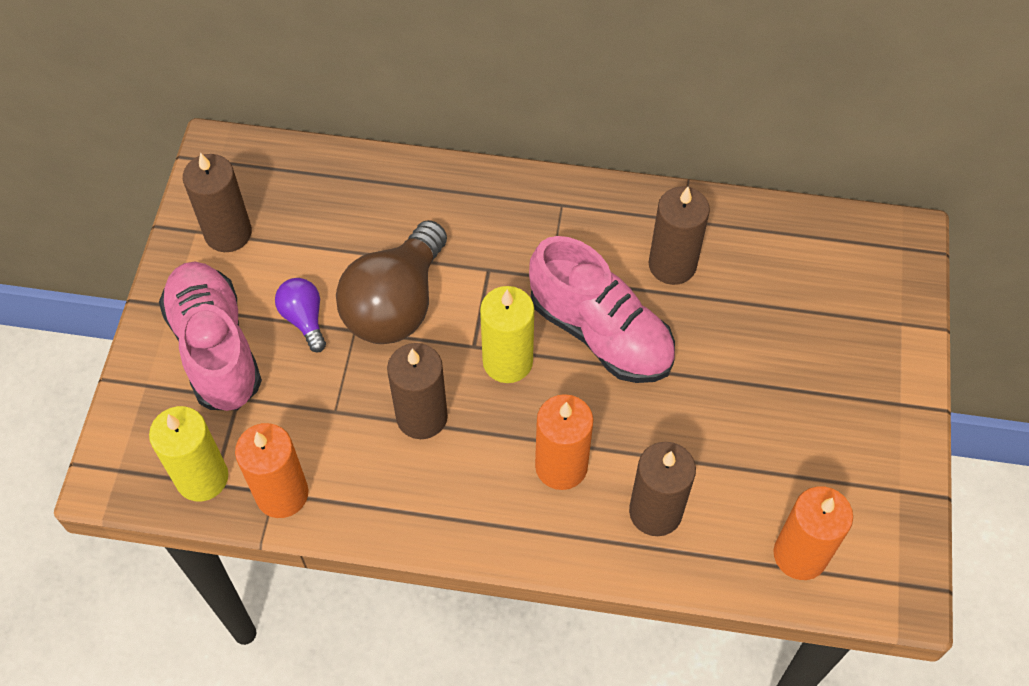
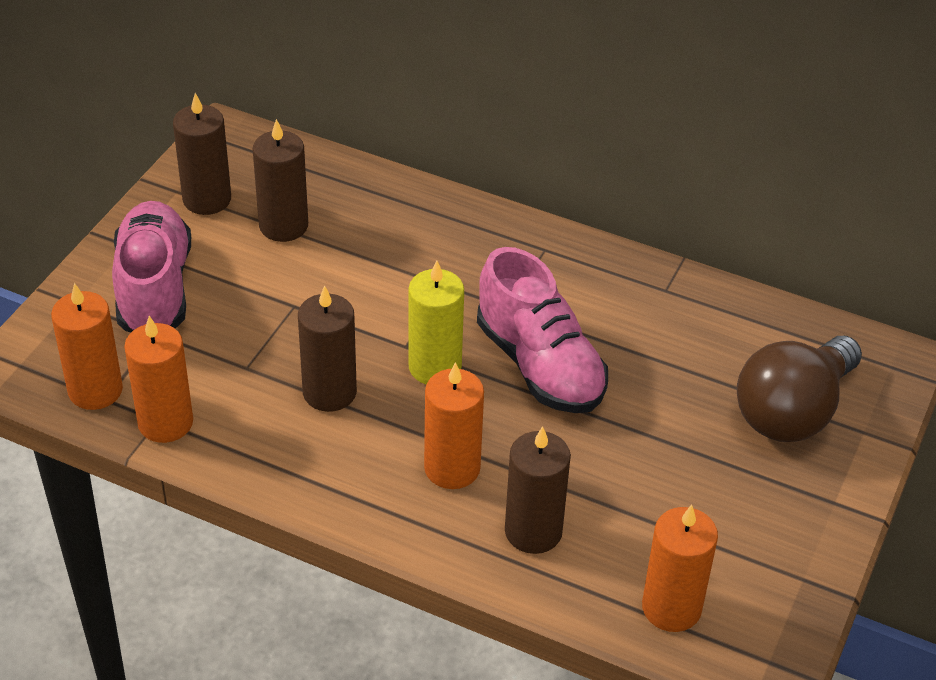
camera: 15 degrees right, 15 degrees down
yellow candle [149,406,228,501] -> orange candle [51,283,123,410]
purple light bulb [275,278,326,352] -> none
brown light bulb [336,220,447,344] -> brown light bulb moved to [737,336,862,442]
brown candle [649,186,710,285] -> brown candle moved to [253,119,308,242]

